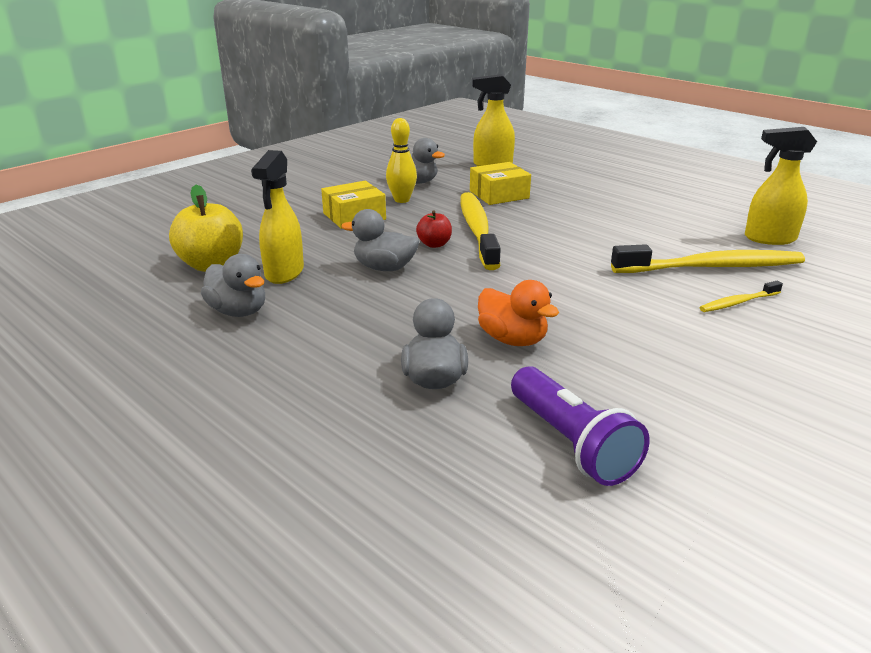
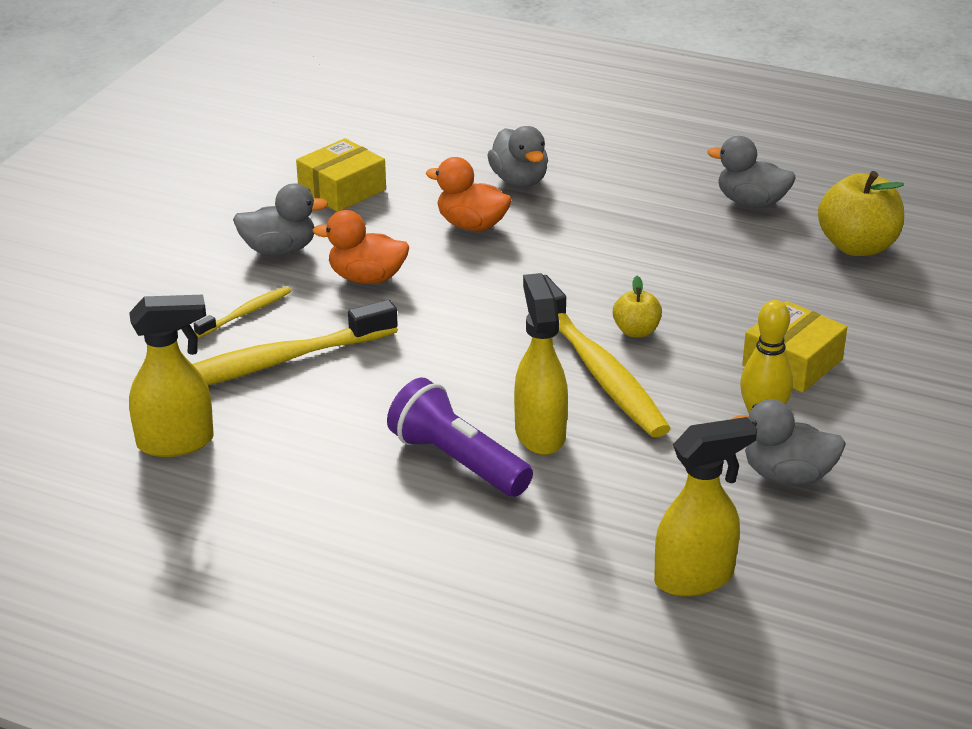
camera: 160 degrees right, 5 degrees up
yellow spray bottle [251,150,304,284] -> yellow spray bottle moved to [514,273,568,455]
grey duck [341,209,419,271] -> grey duck moved to [233,184,329,255]
red apple [416,210,452,248] -> yellow apple [613,276,662,337]
yellow box [470,162,531,205] -> yellow box moved to [296,138,386,212]
purple flashlight [511,366,650,486] -> purple flashlight moved to [387,378,533,497]
none -> orange duck [313,210,409,284]

